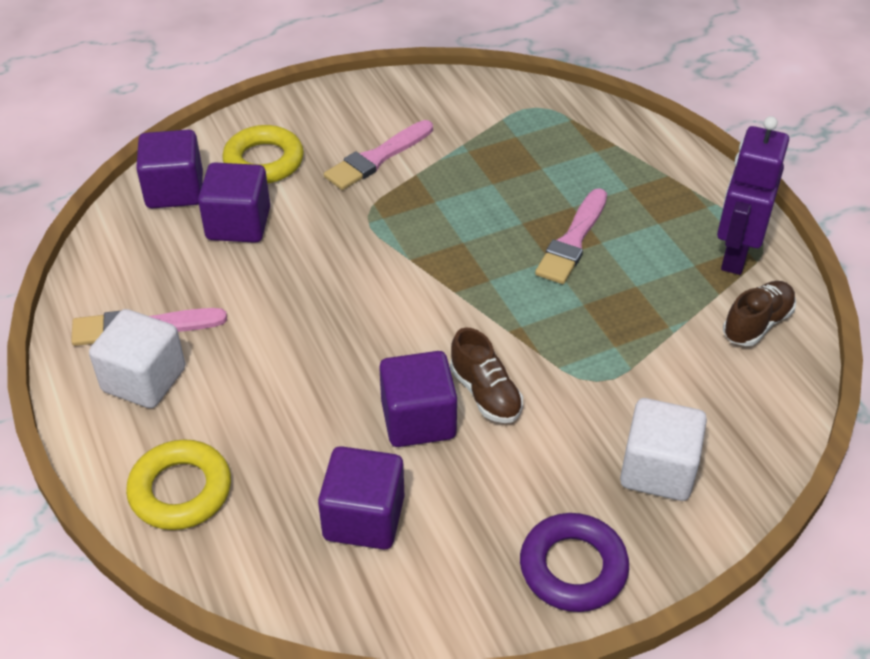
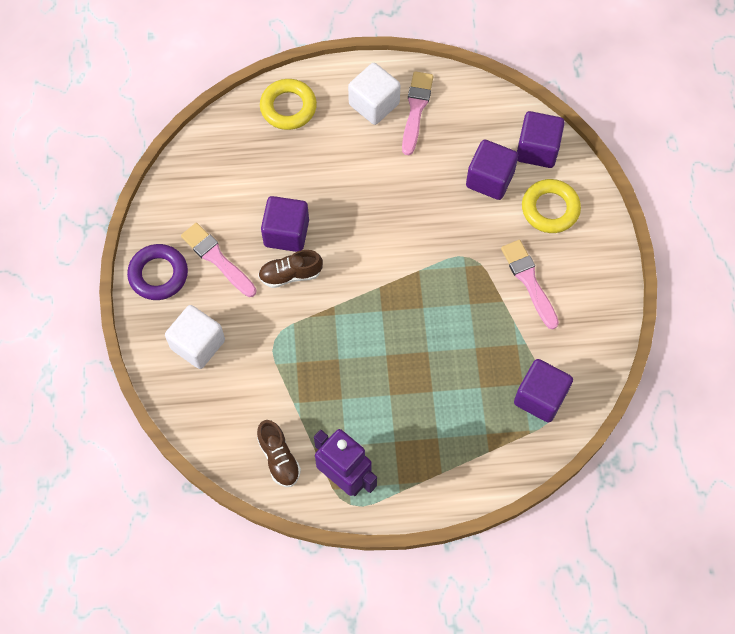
camera: 110 degrees right, 20 degrees up
purple cube [318,446,404,550] -> purple cube moved to [514,359,573,423]
pink brush [535,188,607,284] -> pink brush moved to [181,223,257,297]

